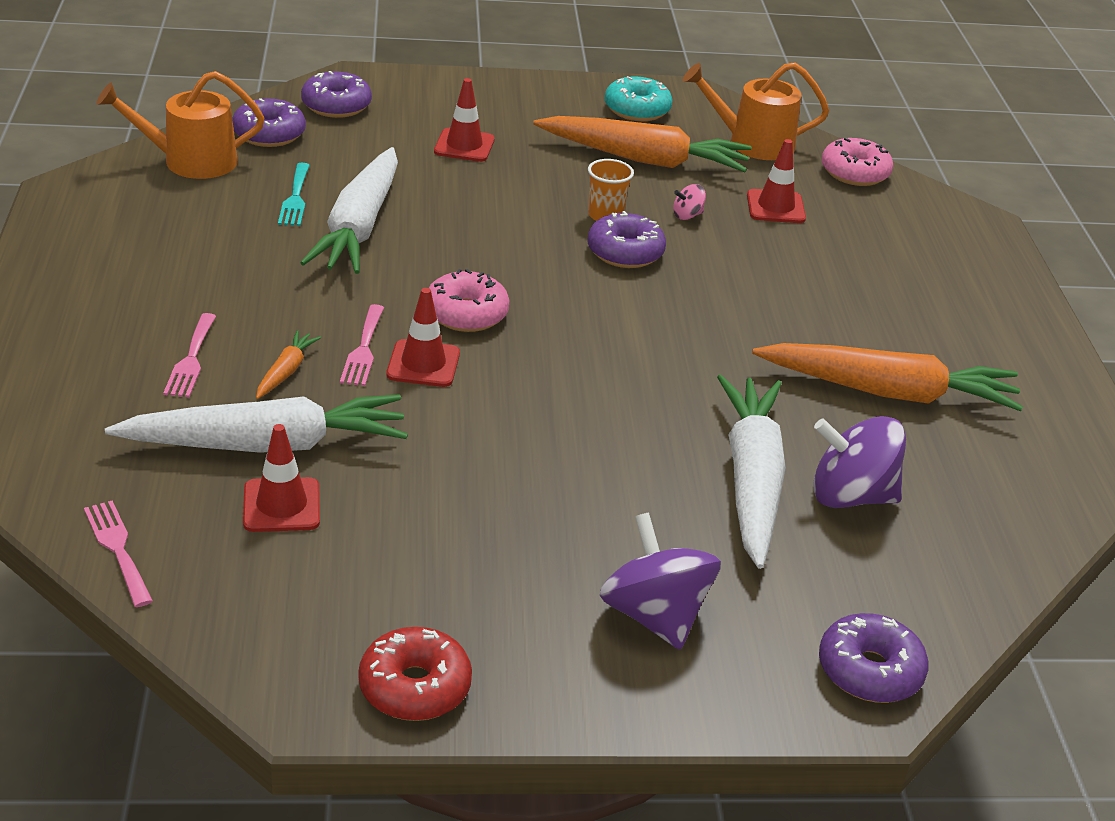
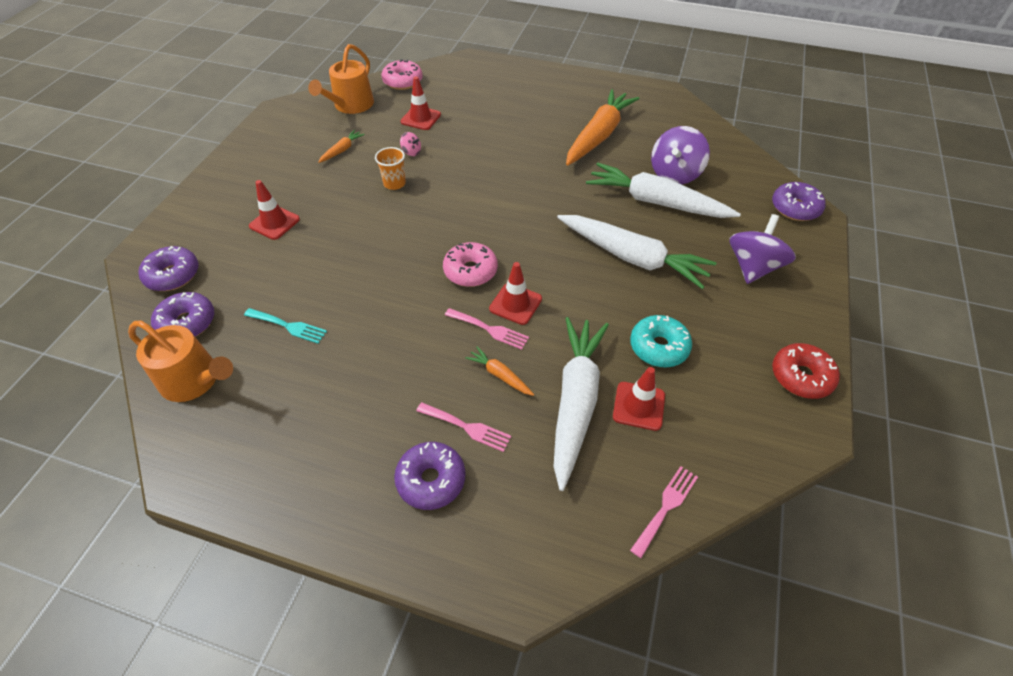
camera: 65 degrees left, 15 degrees up
pink fork [84,501,153,607] -> pink fork turned 135 degrees clockwise [630,466,698,558]
orange watering can [97,71,264,179] -> orange watering can turned 75 degrees counterclockwise [128,320,233,402]
white carrot [300,147,398,274] -> white carrot moved to [557,215,717,289]
orange carrot [533,116,751,172] -> orange carrot [318,130,365,163], size x0.43
purple donut [587,211,666,268] -> purple donut moved to [394,442,465,510]
purple spinning top [600,513,721,649] -> purple spinning top turned 120 degrees clockwise [730,214,796,284]
turquoise donut [604,76,673,121] -> turquoise donut moved to [630,315,692,367]
pink spinning top [673,184,706,220] -> pink spinning top turned 60 degrees counterclockwise [400,132,421,156]

